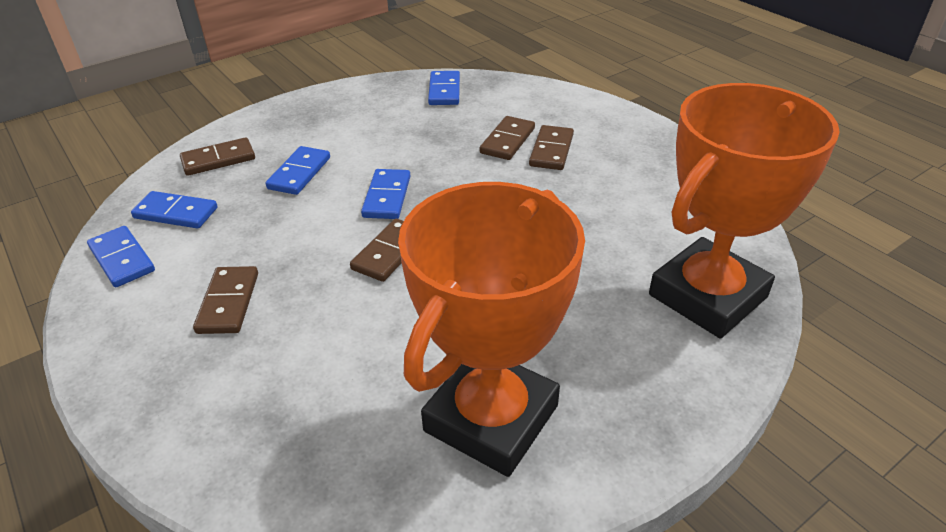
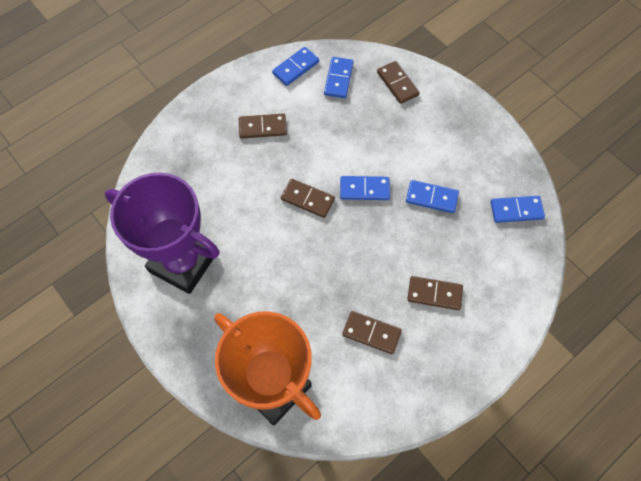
camera: 85 degrees right, 25 degrees up
blue domino [266,146,330,195] -> blue domino moved to [406,180,459,213]
orange trophy [398,182,585,477] -> purple trophy [105,172,220,294]
brown domino [480,116,535,160] -> brown domino moved to [342,311,402,354]

